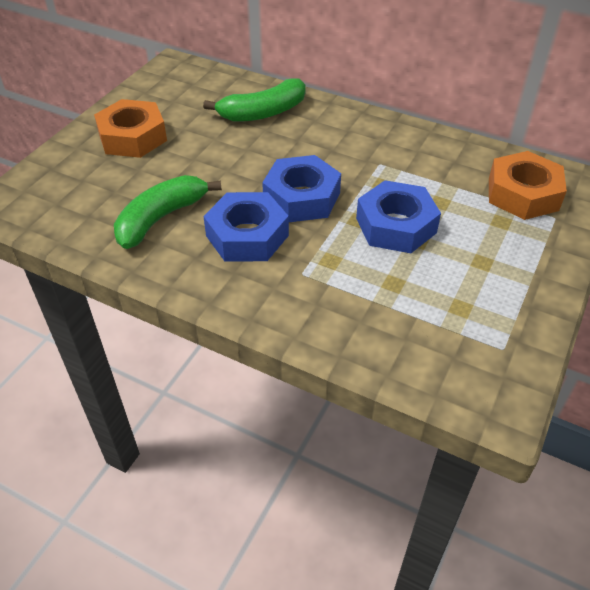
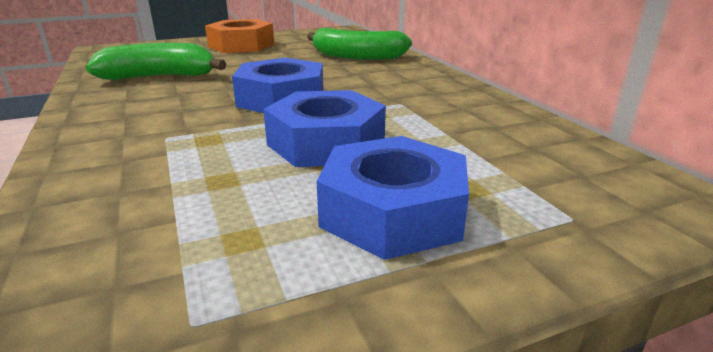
camera: 40 degrees right, 20 degrees down
blue nut [203,192,289,262] -> blue nut moved to [317,136,469,260]
orange nut [489,151,567,220] -> none

